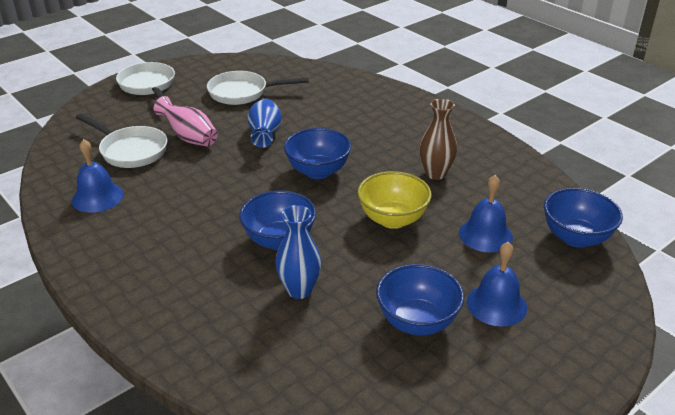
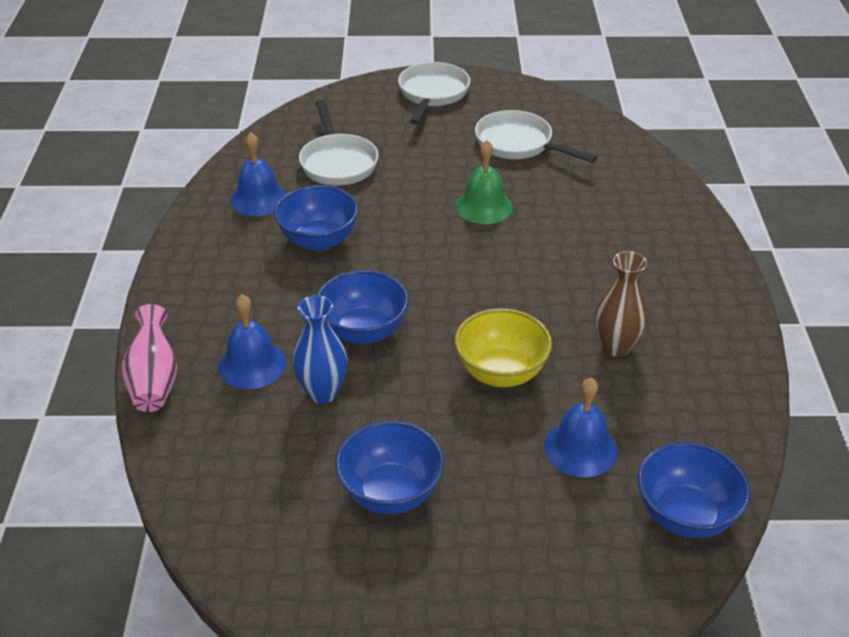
camera: 40 degrees right, 5 degrees up
pink vase [154,96,218,147] -> pink vase moved to [122,304,177,412]
blue vase [247,99,282,148] -> green bell [455,140,513,224]
blue bowl [284,128,351,179] -> blue bowl moved to [274,185,359,251]
blue bell [467,242,527,327] -> blue bell moved to [218,294,286,389]

